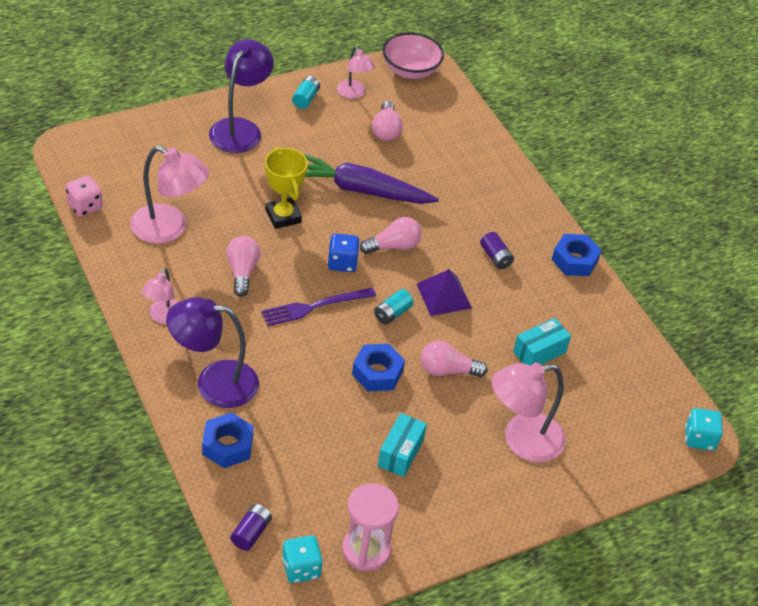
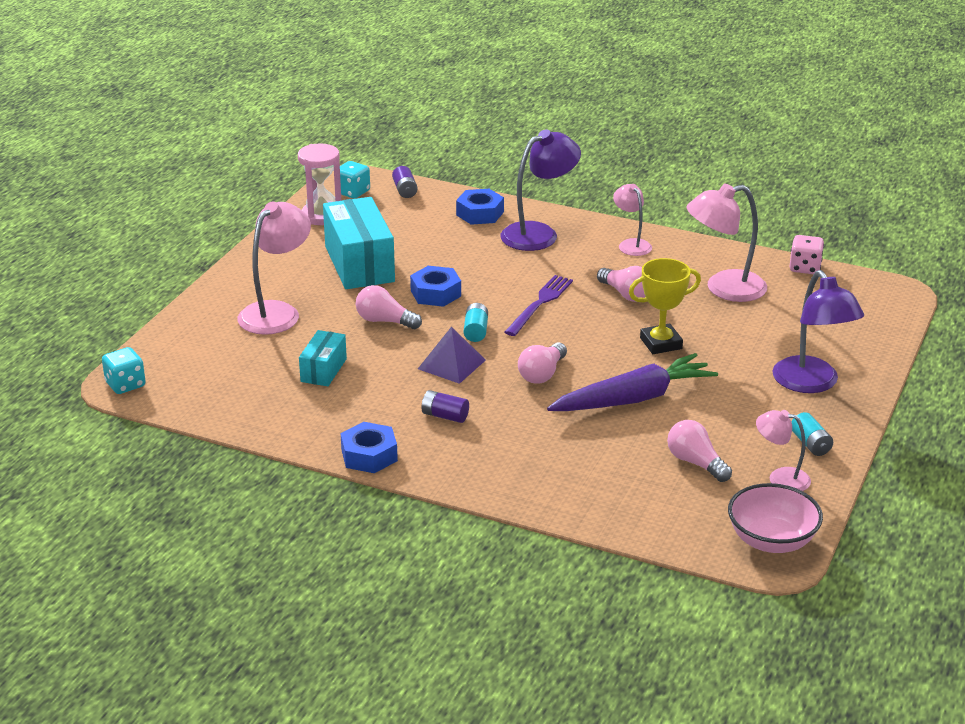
camera: 145 degrees right, 15 degrees down
yellow trophy [265,147,308,229] -> yellow trophy turned 45 degrees counterclockwise [629,258,701,354]
blue dice [327,233,360,272] -> none
turquoise box [378,413,427,477] -> turquoise box [323,197,395,289], size x1.88
pink light bulb [421,341,488,377] -> pink light bulb turned 120 degrees counterclockwise [356,285,422,329]

